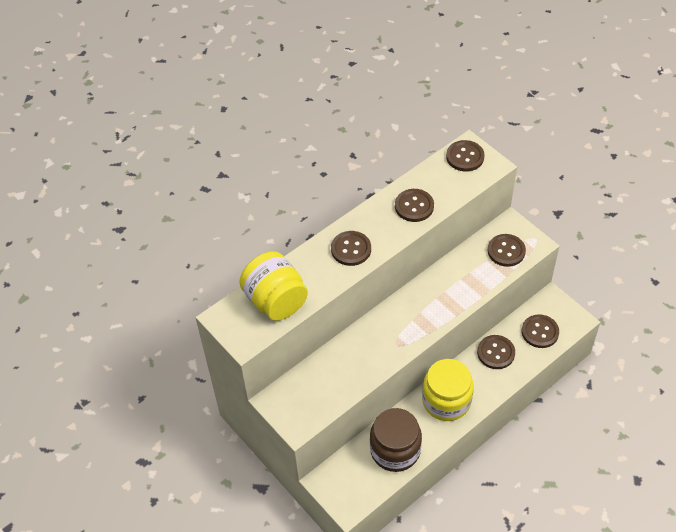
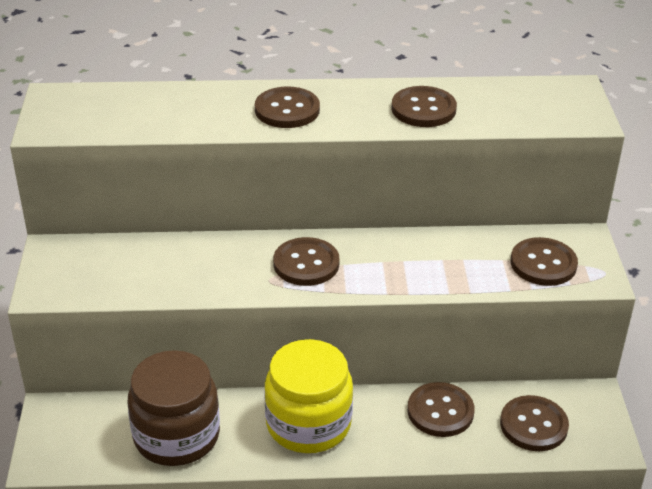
camera: 35 degrees right, 15 degrees down
yellow jar [239,251,308,321] -> none
brown button [446,140,485,172] -> brown button moved to [273,237,339,286]

